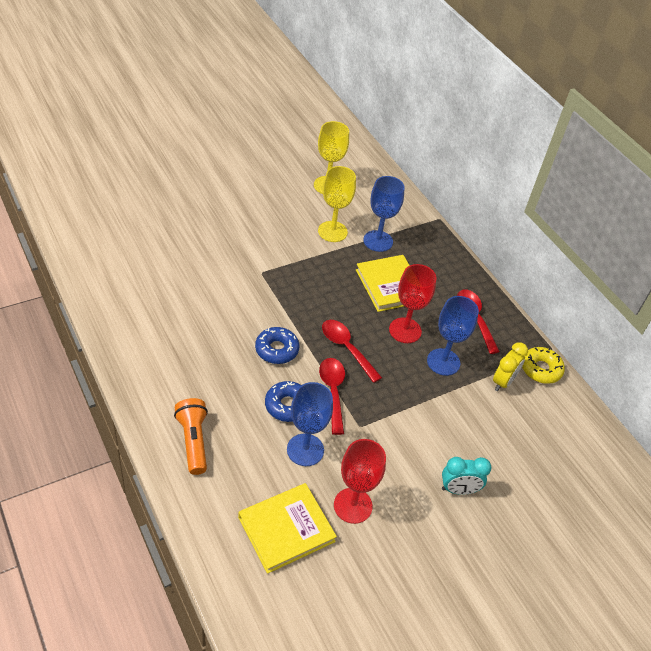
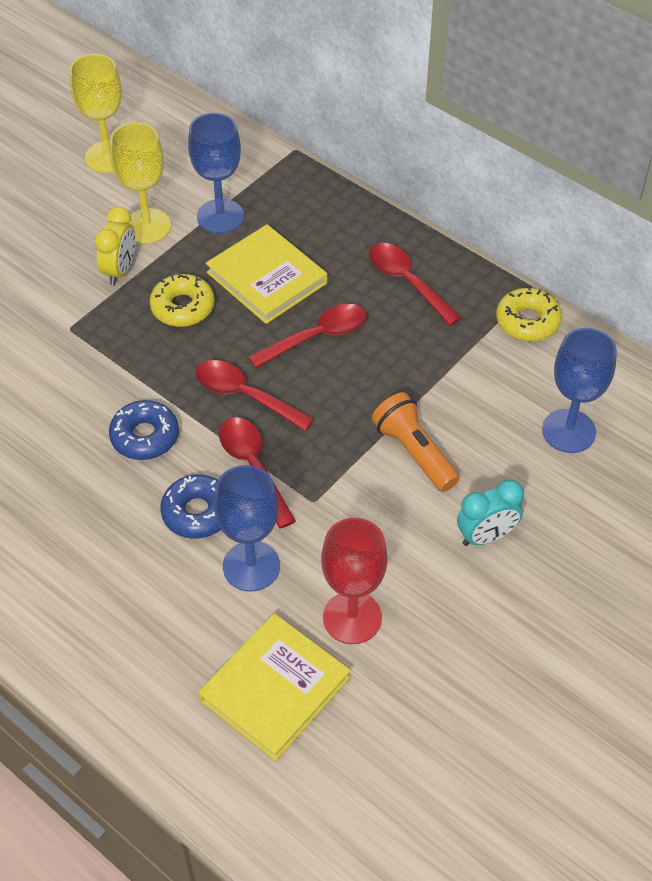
camera: 15 degrees left, 5 degrees up
orange flashlight [174,398,208,475] -> orange flashlight moved to [372,392,460,492]
red goblet [389,264,437,343] -> red spoon [248,304,366,368]
blue goblet [427,296,479,376] -> blue goblet moved to [542,328,617,453]
yellow clock [493,342,528,391] -> yellow clock moved to [95,207,136,285]
none -> yellow donut [150,273,215,327]

